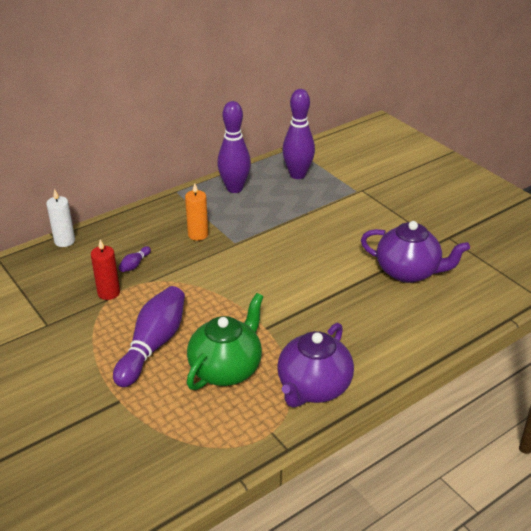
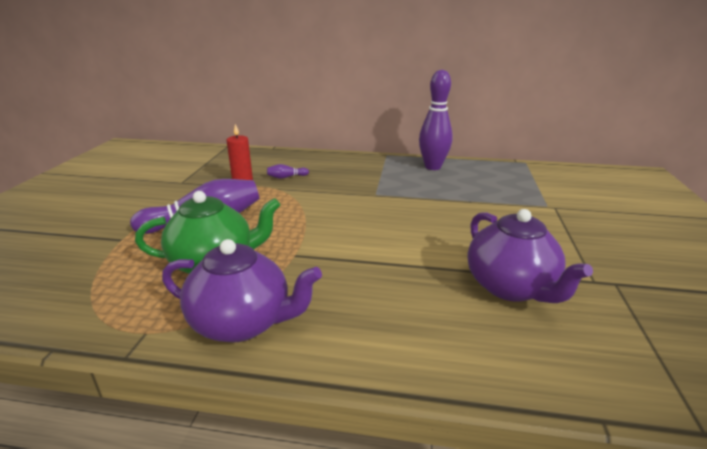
camera: 45 degrees right, 10 degrees down
white candle [46,189,75,247] -> none
orange candle [185,183,208,241] -> none
purple teapot [277,323,354,408] -> purple teapot turned 150 degrees counterclockwise [162,239,322,342]
purple bowling pin [282,89,315,179] -> none

